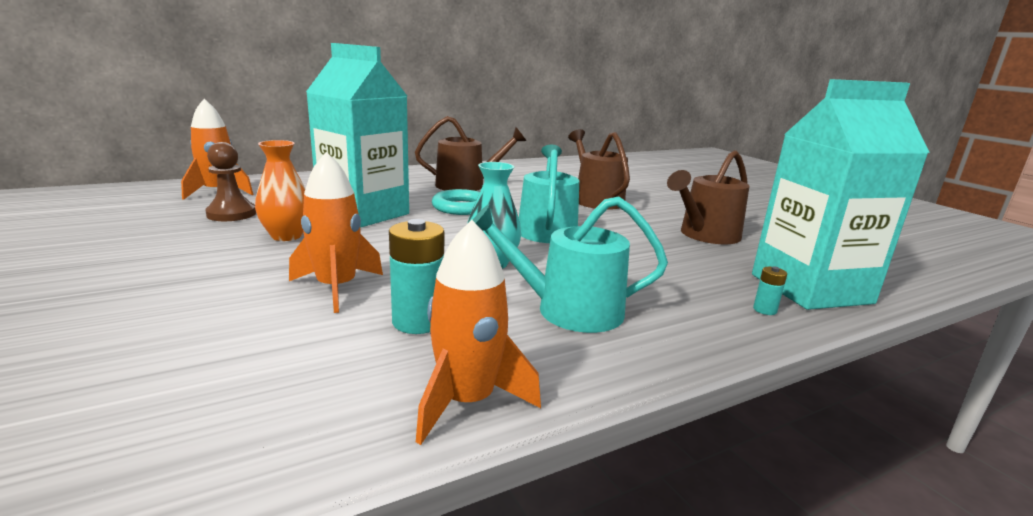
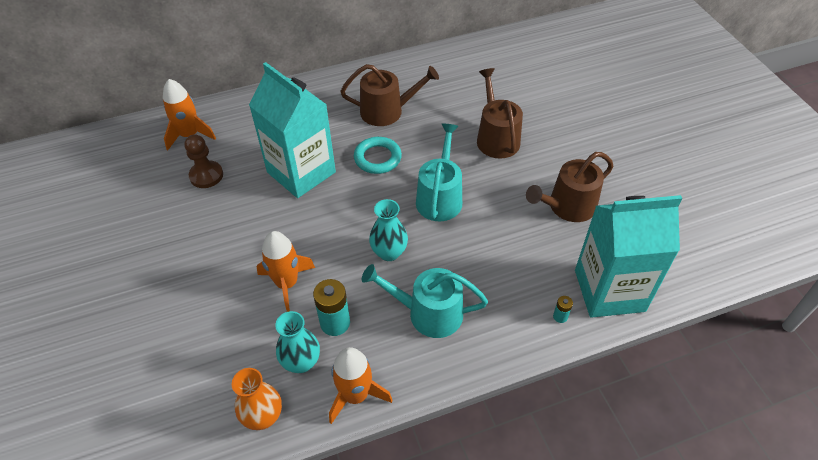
camera: 10 degrees right, 30 degrees up
orange vase [255,140,305,241] -> orange vase moved to [232,368,282,430]
none -> turquoise vase [275,311,320,373]

